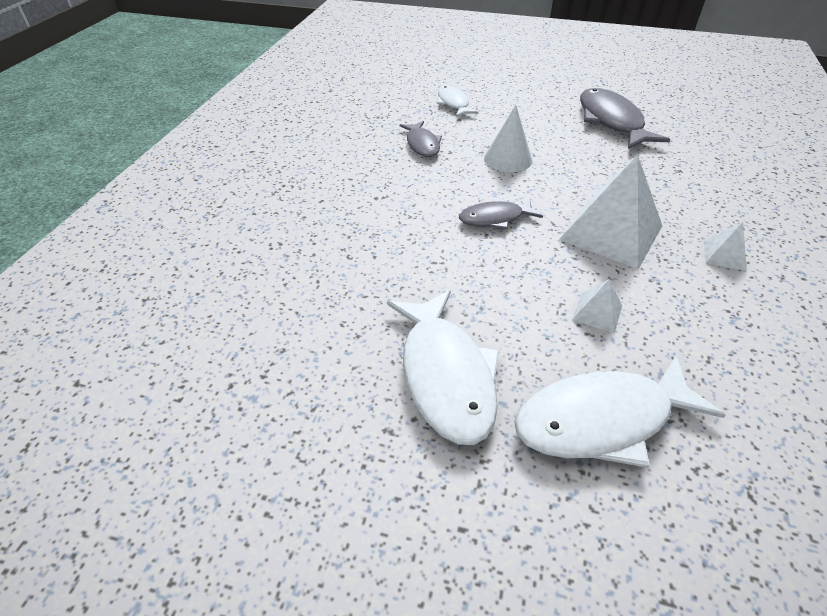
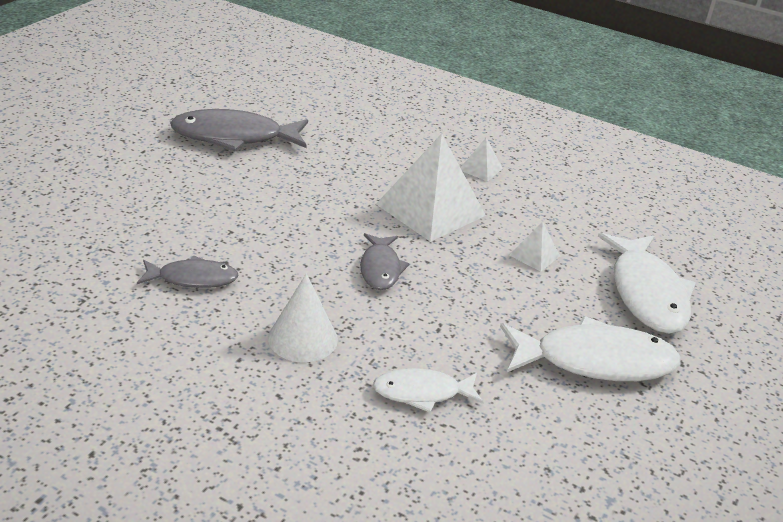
camera: 80 degrees left, 10 degrees down
white fish [437,86,479,117] -> white fish moved to [373,368,484,413]
white cone [484,105,532,172] -> white cone moved to [268,274,338,362]

